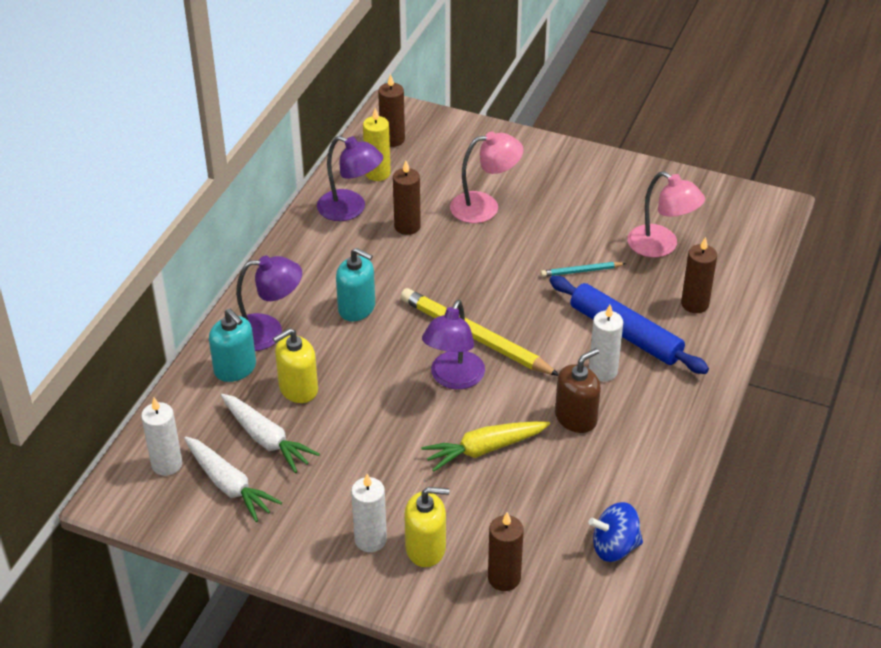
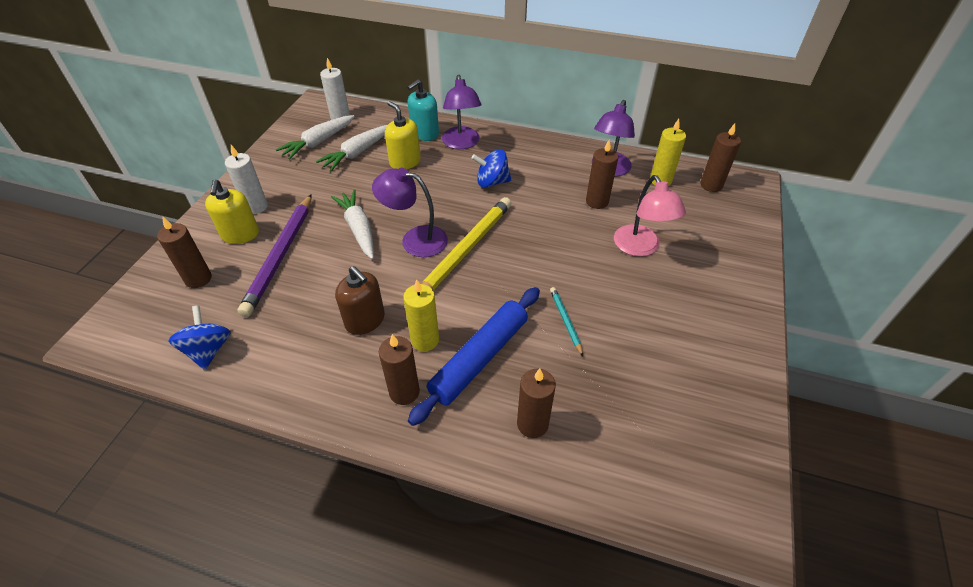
camera: 85 degrees right, 5 degrees up
turquoise soap dispenser [336,248,375,321] -> blue spinning top [471,149,512,188]
yellow carrot [421,421,550,472] -> none
white candle [589,305,623,382] -> yellow candle [403,280,439,351]
pink lamp [627,171,705,258] -> none
none -> purple pencil [238,194,312,317]
none -> white carrot [331,189,374,259]
none -> brown candle [379,334,420,405]

